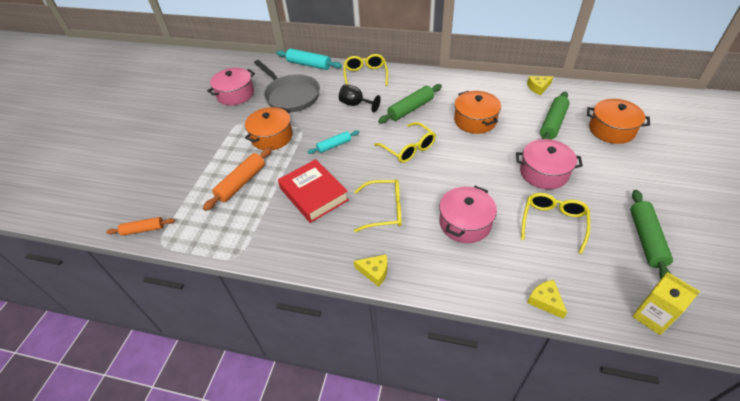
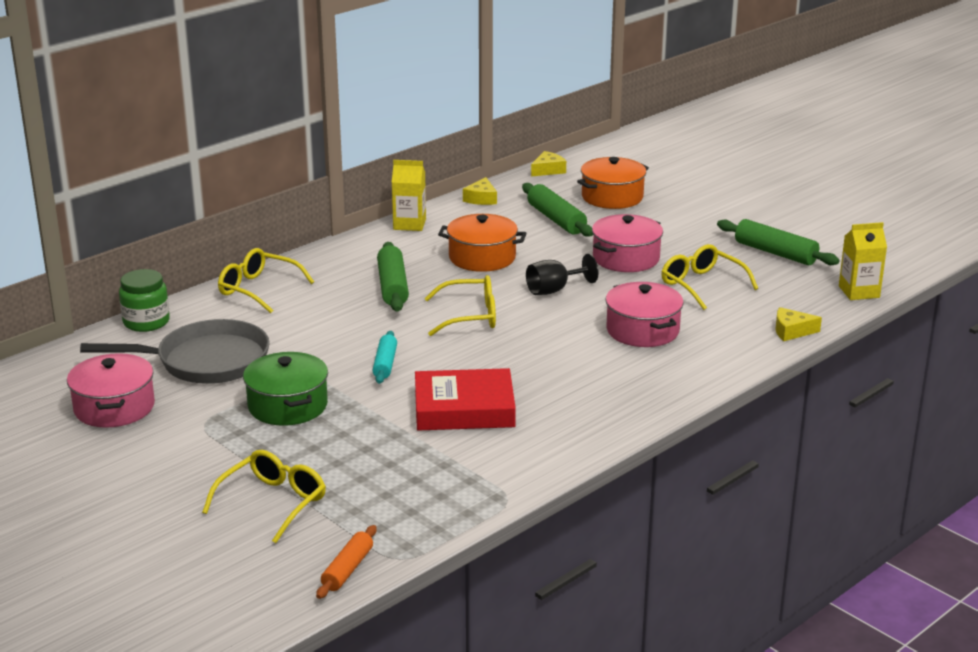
camera: 60 degrees left, 20 degrees down
orange rolling pin [203,147,272,211] -> none
orange pot [245,107,293,150] -> green pot [243,352,328,426]
turquoise rolling pin [276,48,342,70] -> green jar [119,269,170,332]
black goblet [339,84,381,113] -> black goblet moved to [526,254,599,295]
yellow glasses [354,180,402,232] -> yellow glasses moved to [202,450,326,543]
yellow cheese [354,254,388,287] -> yellow cheese moved to [531,151,566,176]
none -> yellow carton [392,160,426,231]

